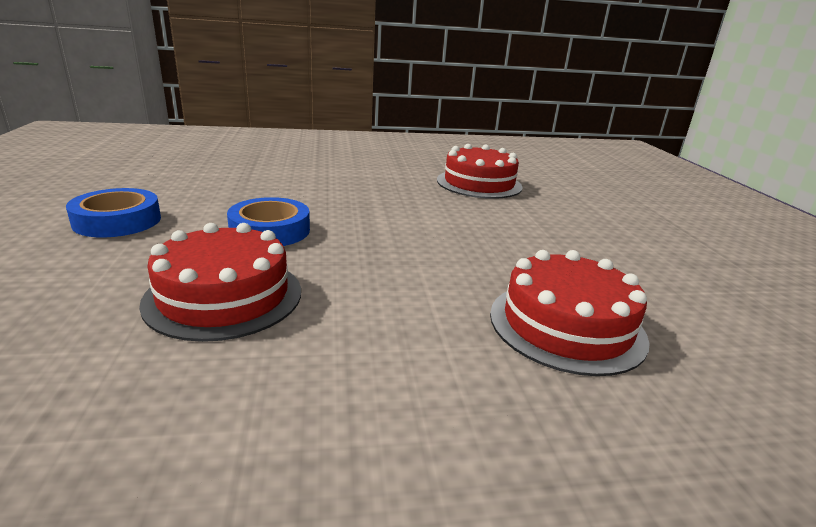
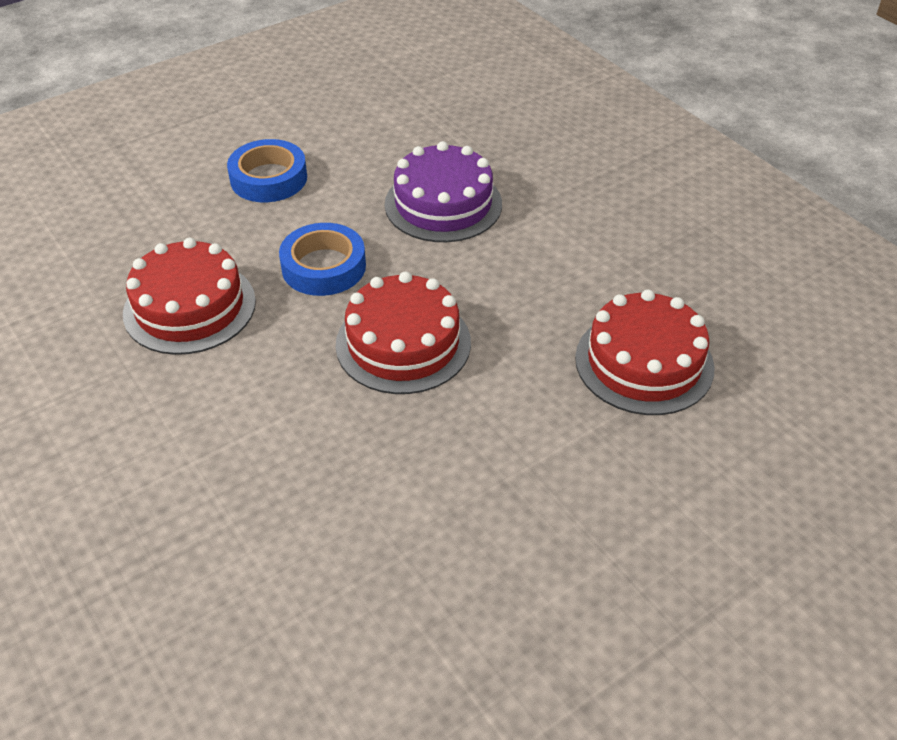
camera: 65 degrees right, 20 degrees up
red cake [490,250,650,376] -> red cake moved to [336,271,471,394]
none -> purple cake [385,141,502,242]

